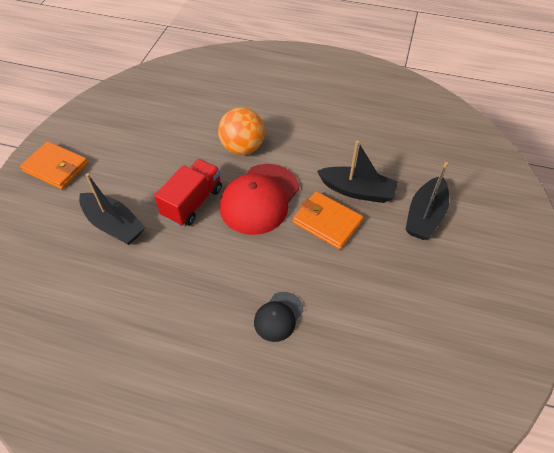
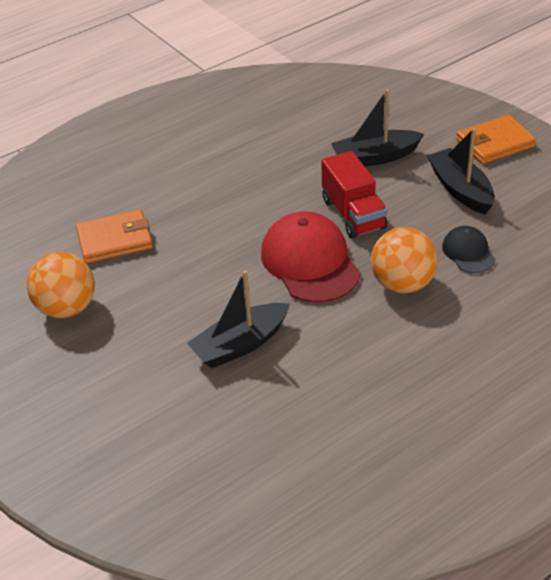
camera: 130 degrees right, 10 degrees down
black cap [254,292,303,342] -> black cap moved to [442,226,496,273]
orange wallet [293,191,363,249] -> orange wallet moved to [76,209,153,263]
black boat [405,162,449,240] -> black boat moved to [427,128,495,214]
none -> orange ball [27,252,95,318]

